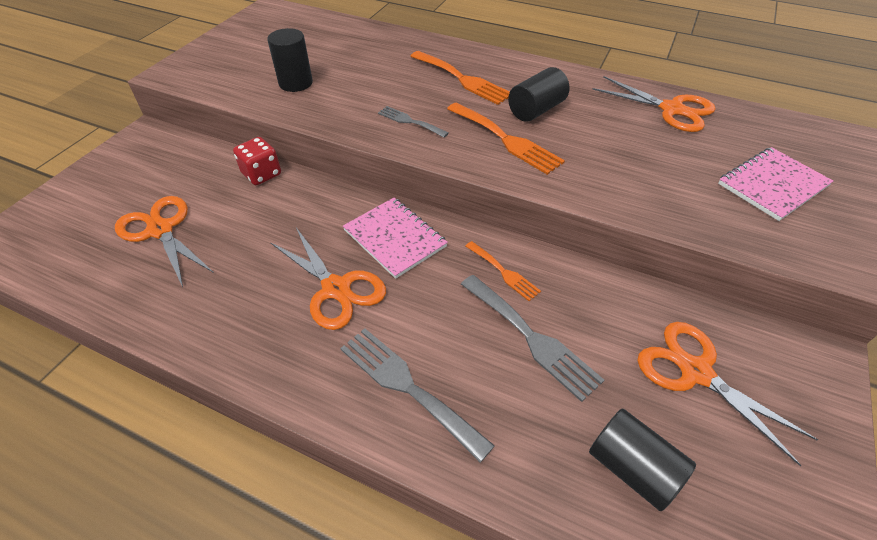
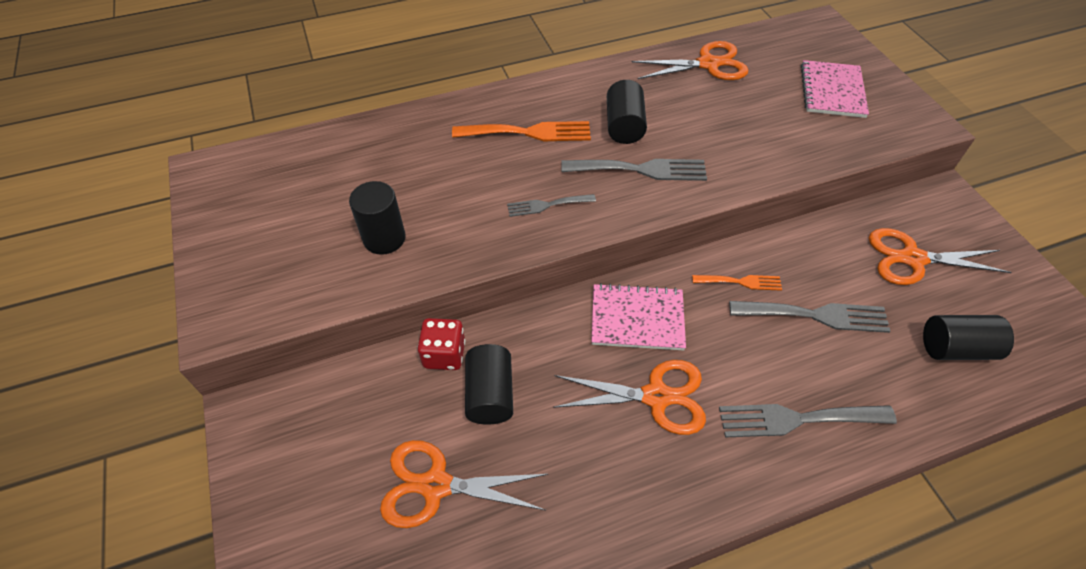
camera: 45 degrees left, 5 degrees up
orange fork [447,102,565,175] -> grey fork [561,159,707,181]
none -> black cylinder [465,344,513,425]

